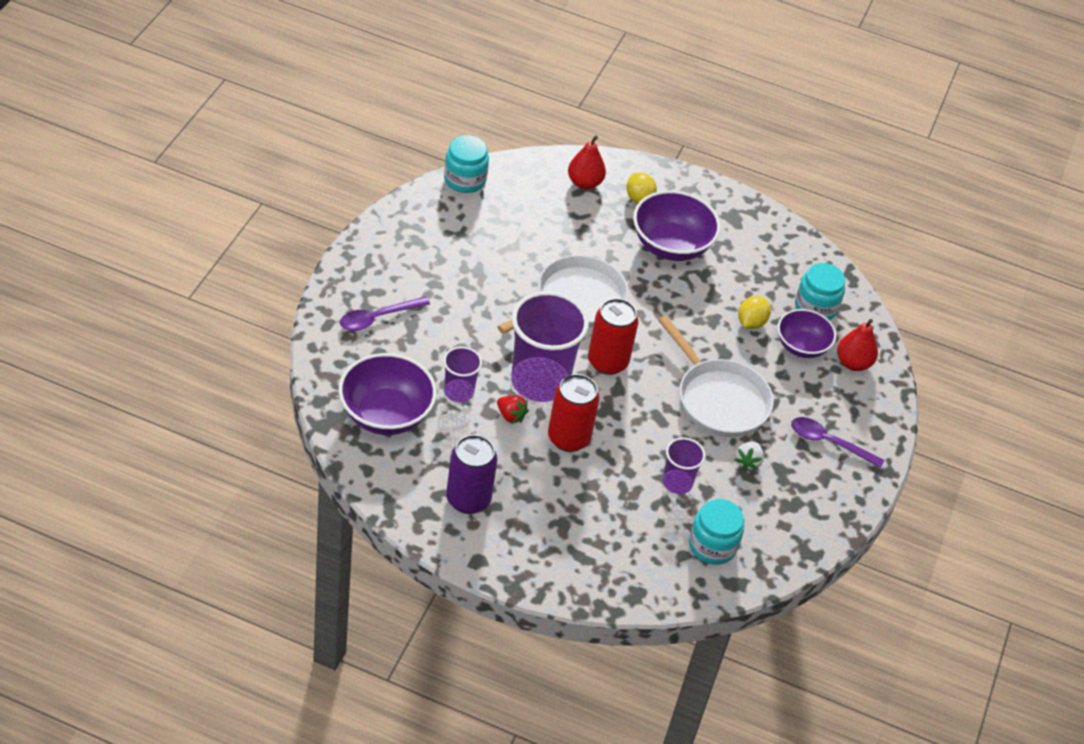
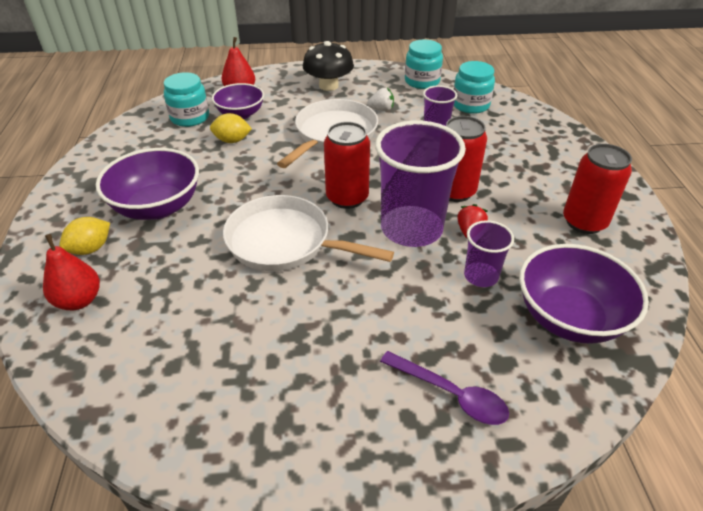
camera: 110 degrees left, 5 degrees down
turquoise jar [444,135,489,193] -> turquoise jar moved to [405,40,443,89]
purple can [446,435,497,514] -> red can [563,144,632,234]
purple spoon [791,417,884,468] -> black mushroom [303,41,354,91]

